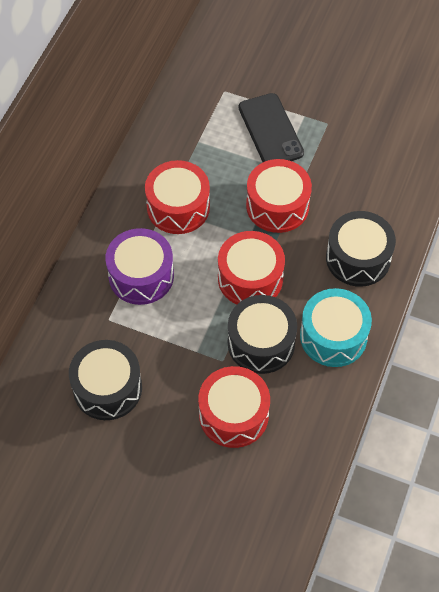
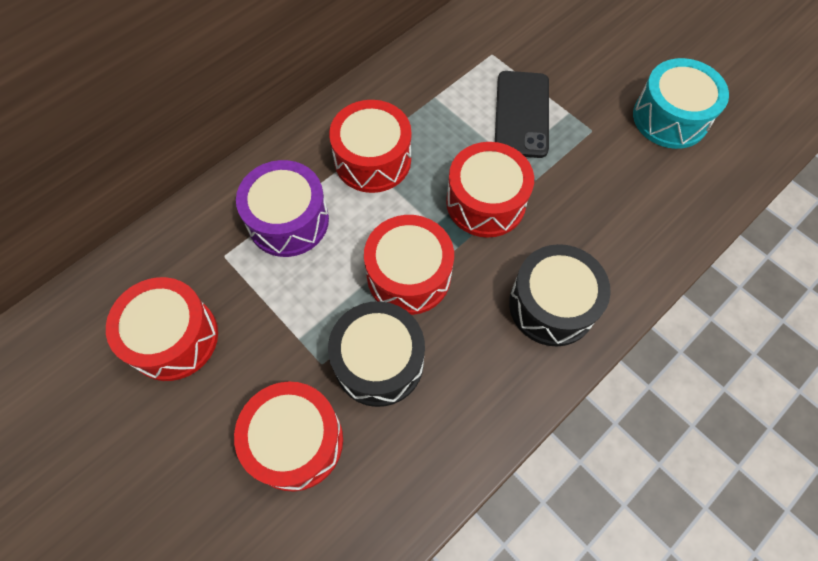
camera: 25 degrees right, 5 degrees up
black drum [69,340,142,420] -> red drum [106,277,218,381]
turquoise drum [300,288,372,367] -> turquoise drum moved to [633,58,729,149]

